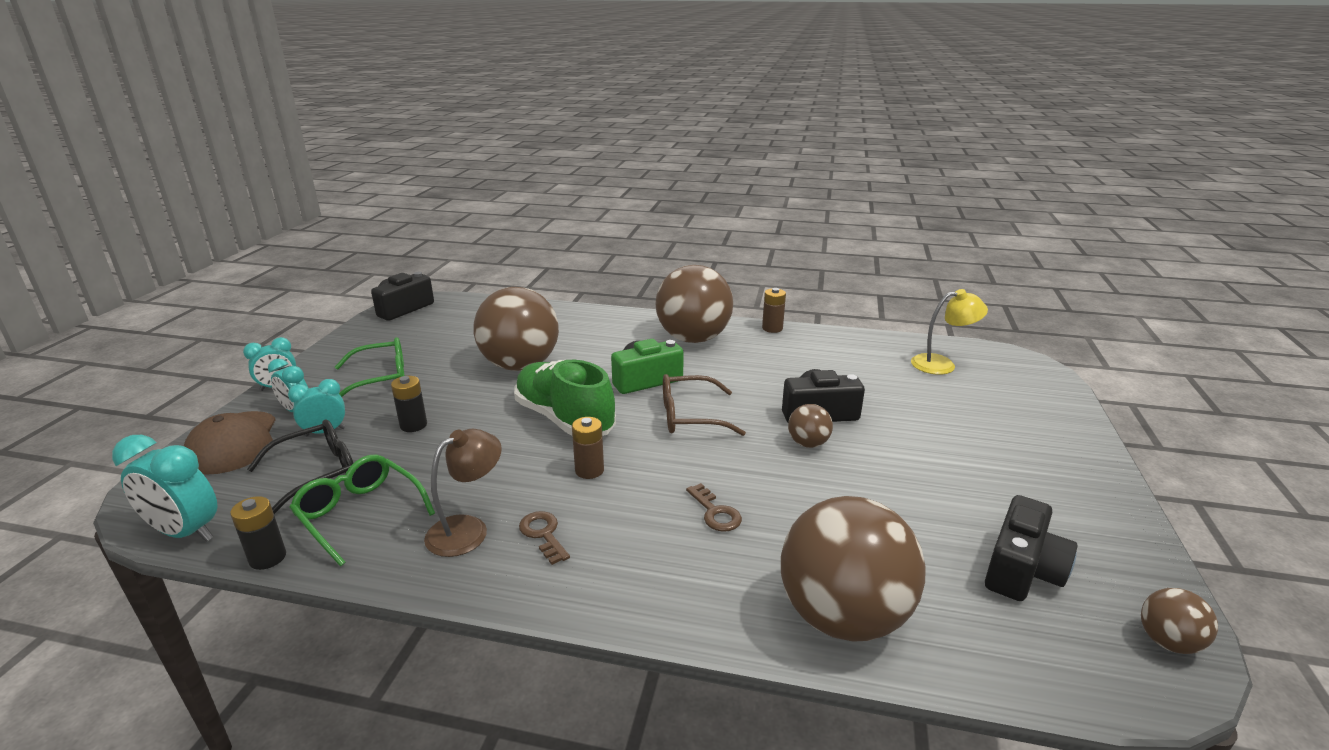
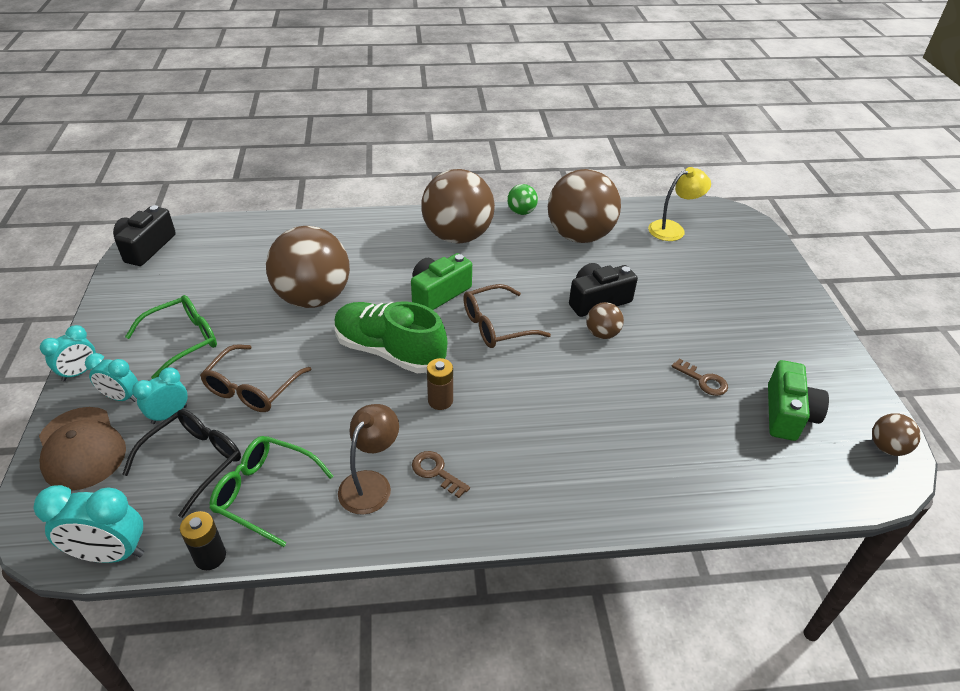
camera: 20 degrees left, 15 degrees up
black battery [391,376,427,432] -> brown glasses [200,344,312,412]
brown key [686,483,742,532] -> brown key moved to [672,358,728,396]
brown battery [762,288,786,333] -> green ball [507,184,538,215]
brown ball [781,496,926,642] -> brown ball moved to [548,169,621,243]
black camera [985,495,1077,601] -> green camera [768,360,829,441]

